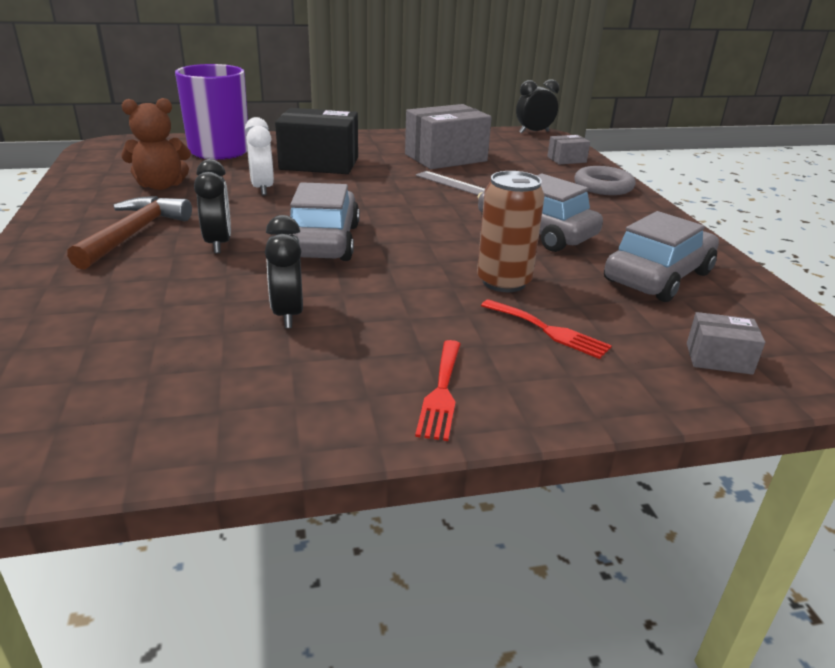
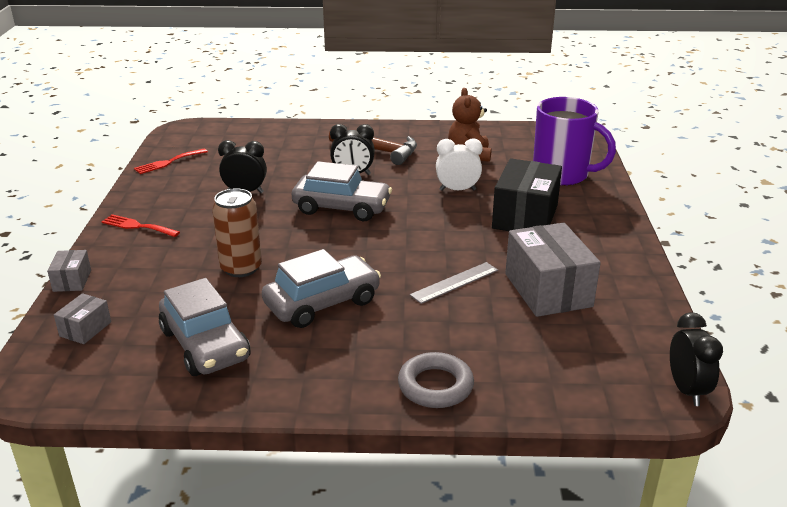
camera: 105 degrees right, 0 degrees up
red fork [481,299,612,359] -> red fork moved to [134,149,208,174]
grey box [547,135,590,165] -> grey box moved to [47,250,91,292]

